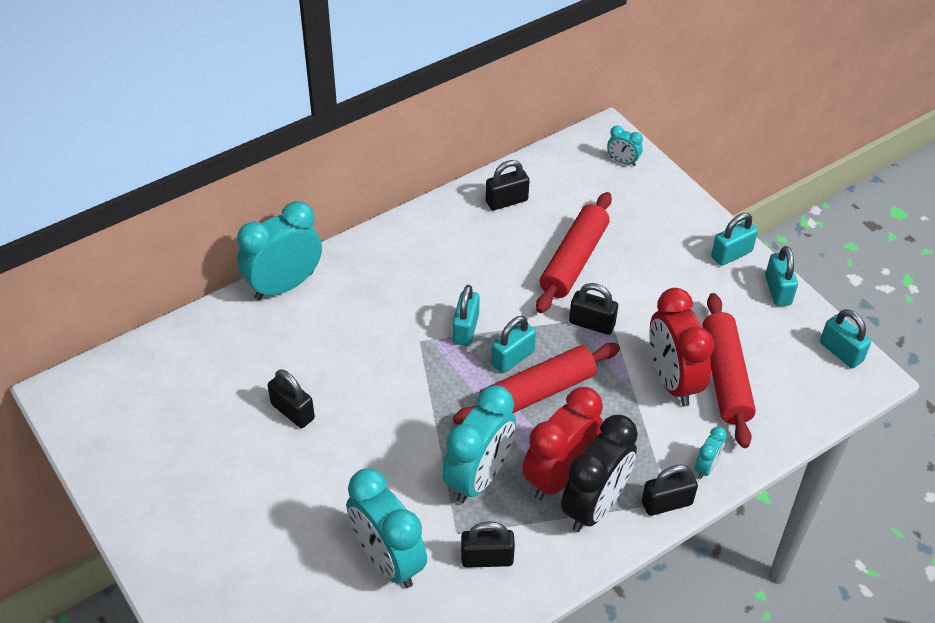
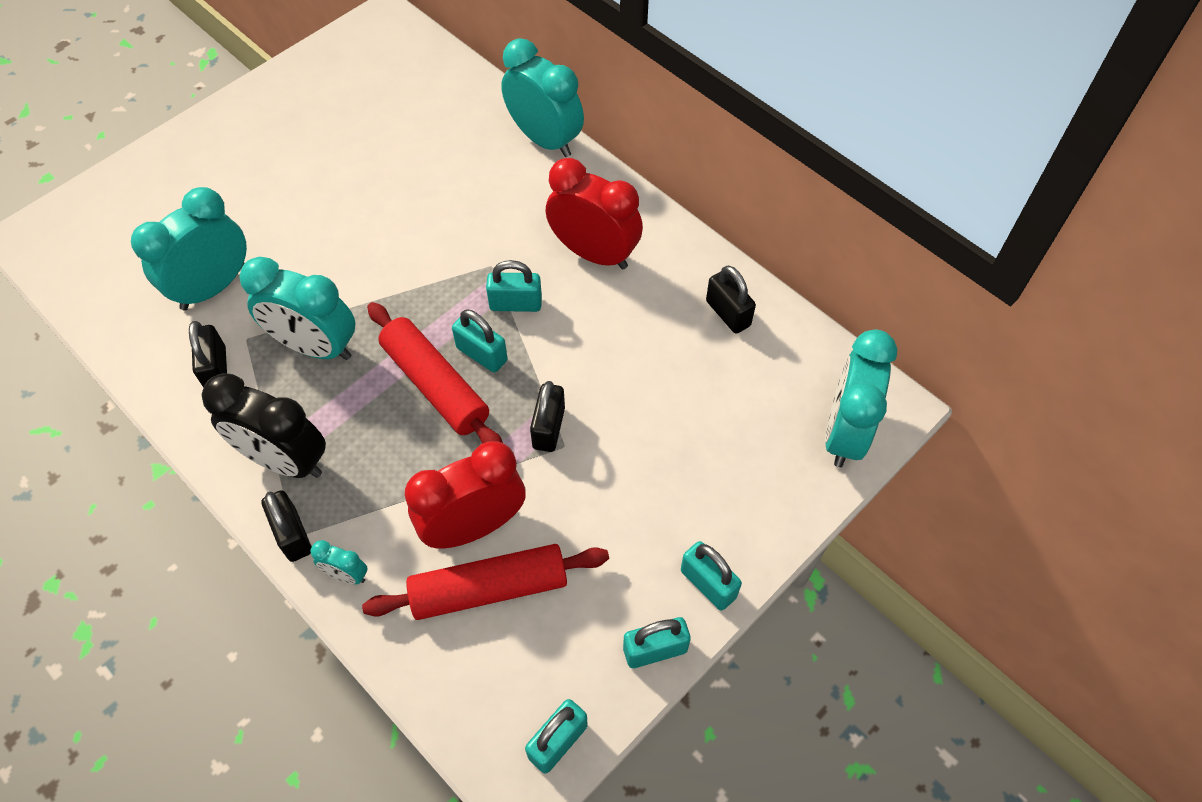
camera: 80 degrees right, 10 degrees up
black padlock [268,369,315,428] -> none
red clock [522,387,603,500] -> red clock moved to [545,158,643,270]
red rolling pin [536,192,612,313] -> none
turquoise clock [607,125,643,166] -> turquoise clock [825,330,898,467], size x2.19

